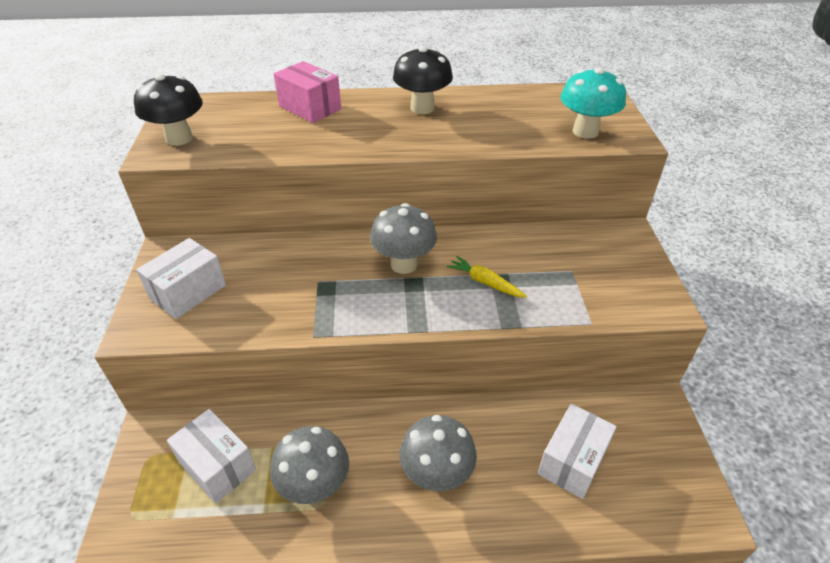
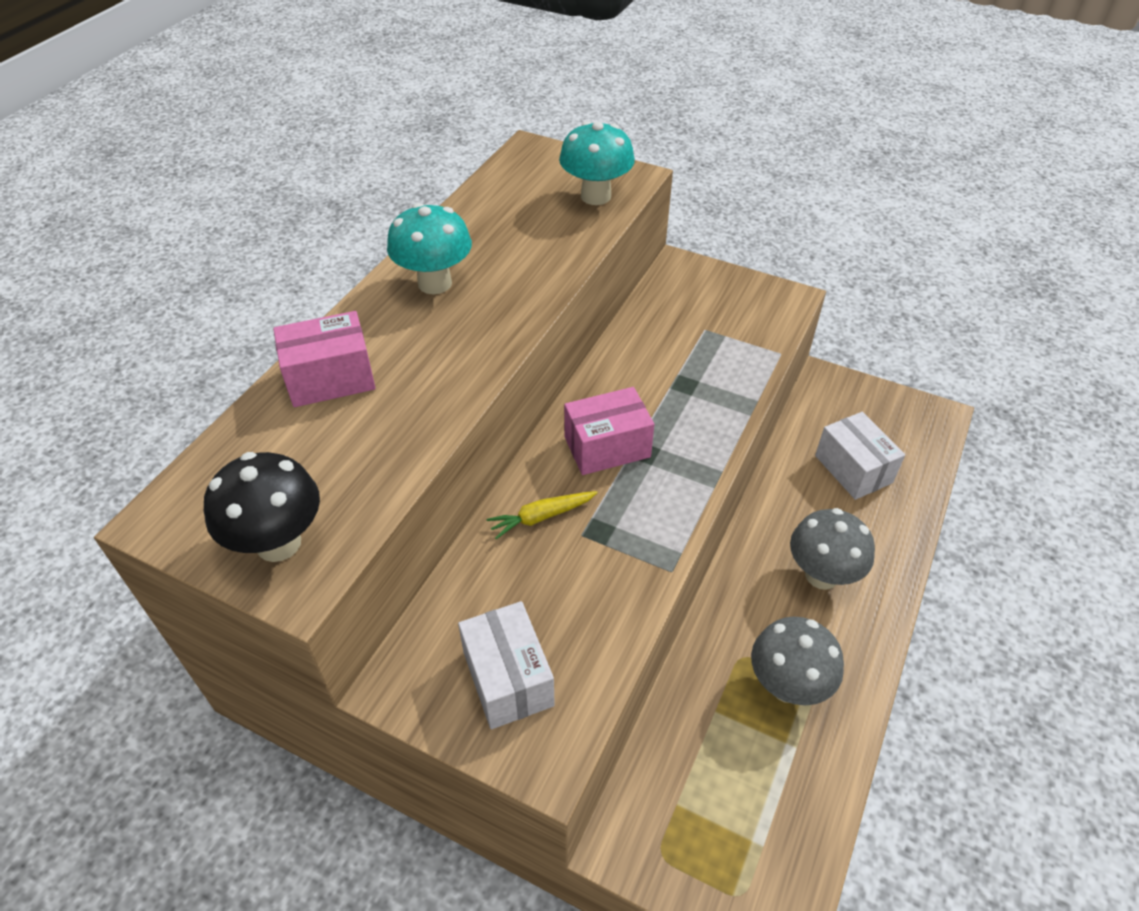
camera: 60 degrees left, 5 degrees up
white box [167,409,256,504] -> none
grey mushroom [370,203,437,274] -> pink box [564,387,654,475]
black mushroom [393,46,453,114] -> turquoise mushroom [387,203,472,294]
yellow carrot [446,256,527,298] -> yellow carrot moved to [486,491,598,539]

